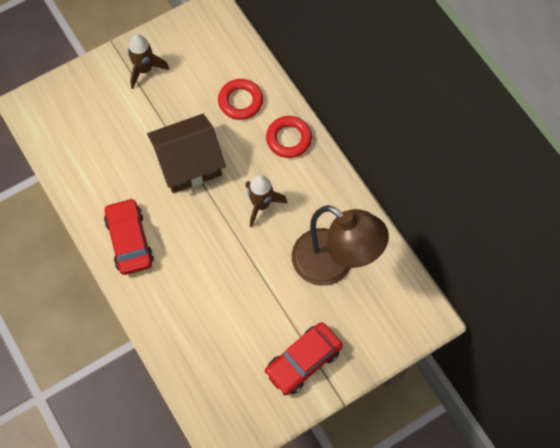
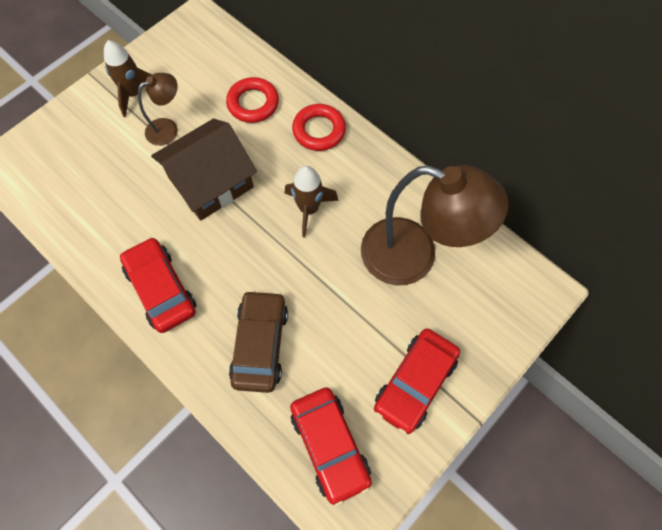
camera: 15 degrees left, 0 degrees up
none -> brown lamp [138,73,178,146]
none -> brown car [229,290,288,393]
none -> red car [290,387,372,506]

